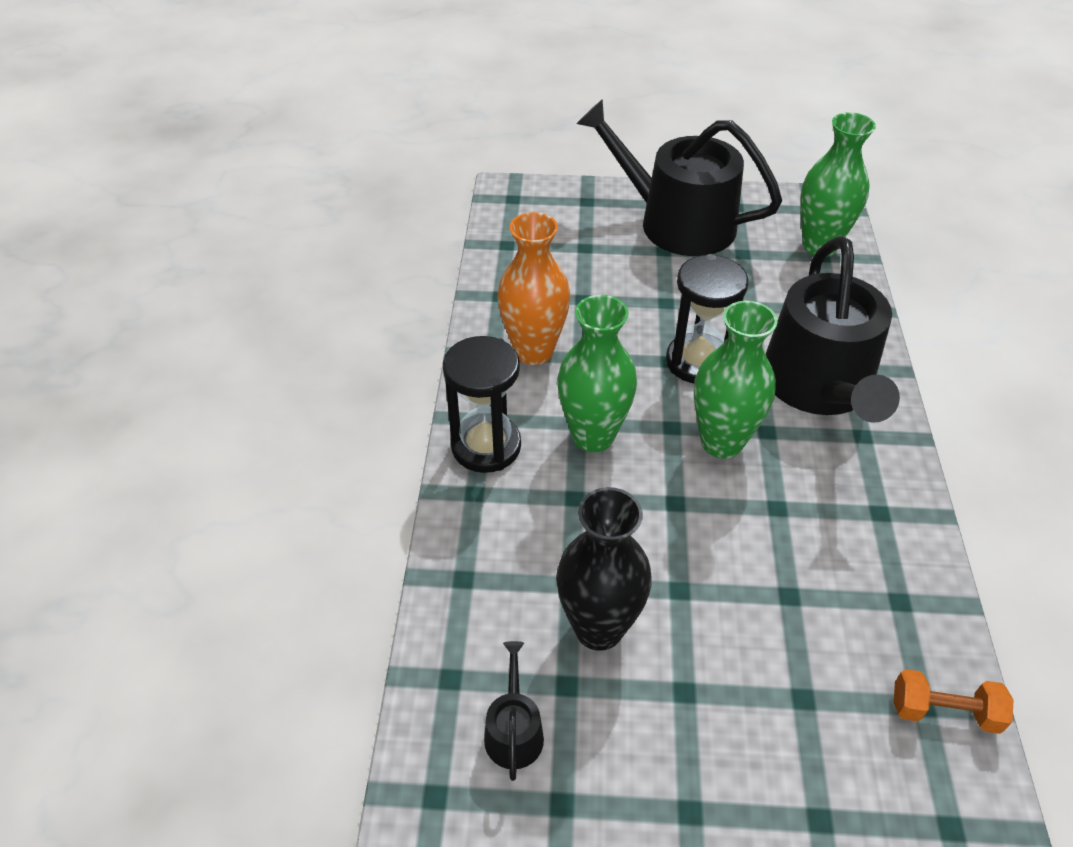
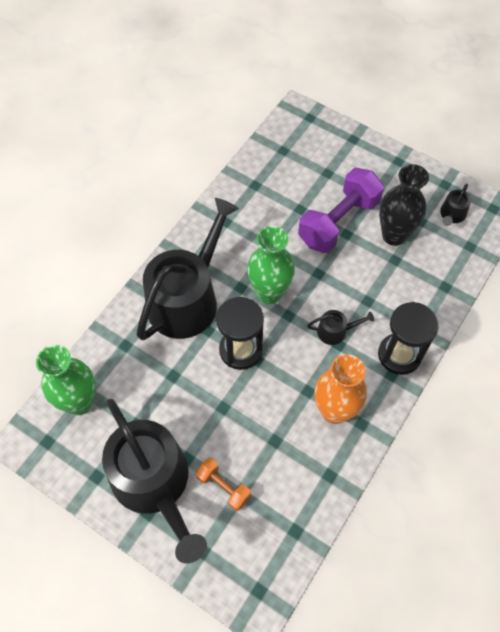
camera: 150 degrees left, 15 degrees up
green vase [557,295,637,452] -> black watering can [307,310,374,345]
orange dumbbell [894,669,1013,734] -> orange dumbbell moved to [196,458,251,511]
none -> purple dumbbell [298,168,384,253]

